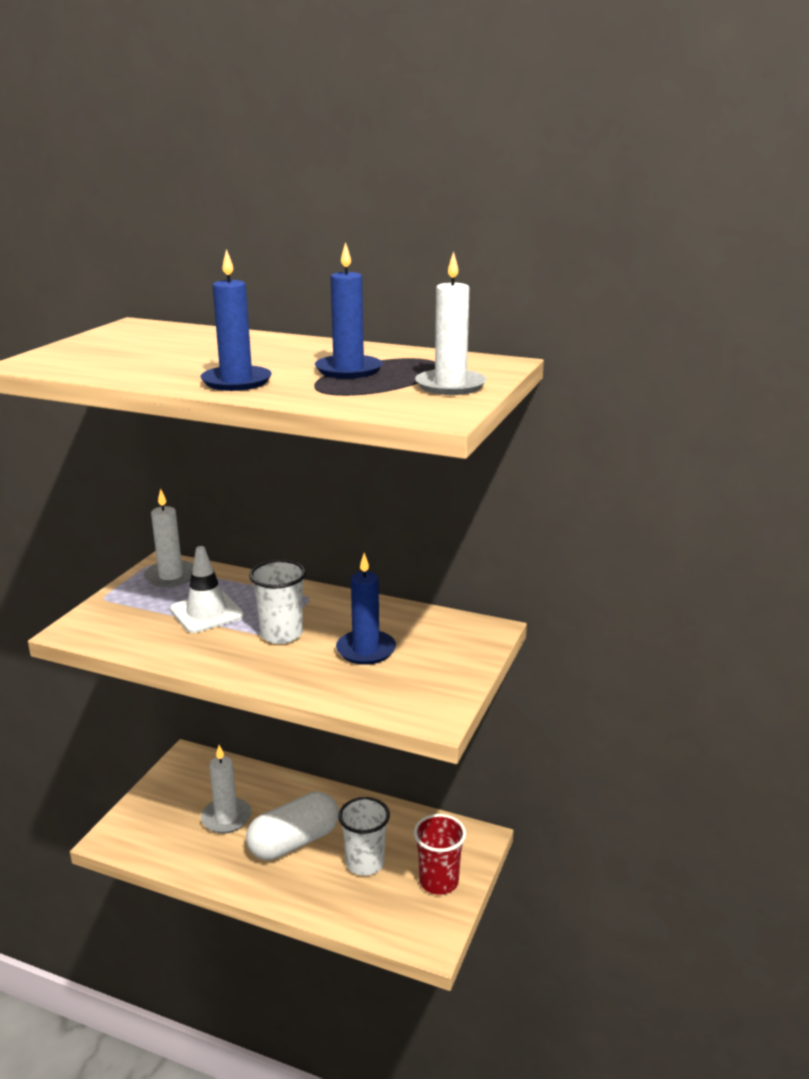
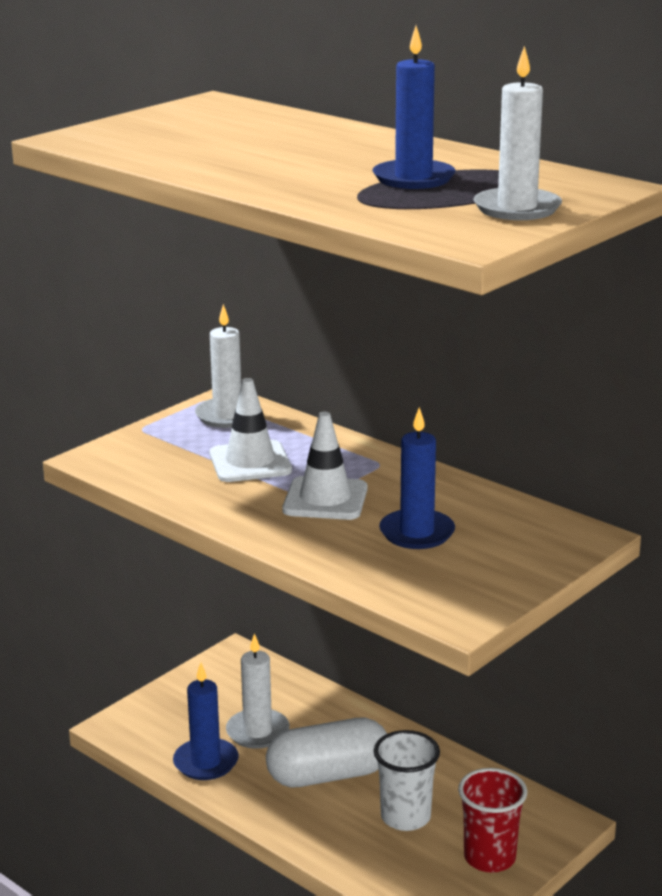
camera: 20 degrees right, 0 degrees up
blue candle [200,249,272,391] -> blue candle moved to [173,663,239,780]
white cup [249,560,306,644] -> white traffic cone [282,412,368,520]

